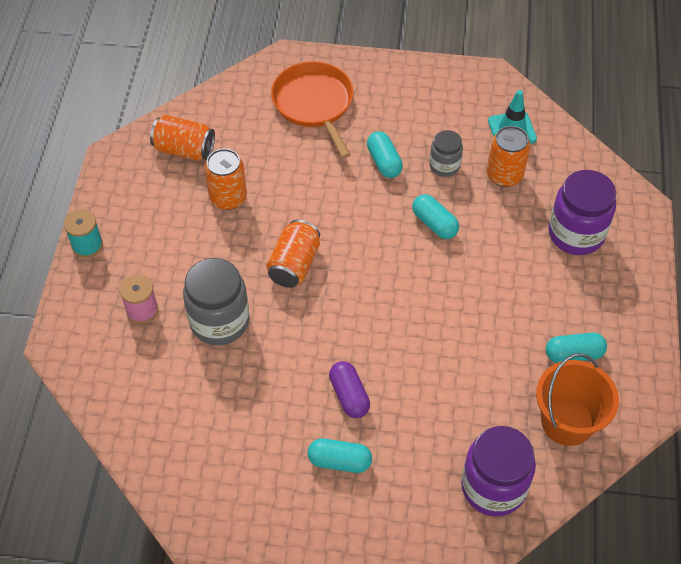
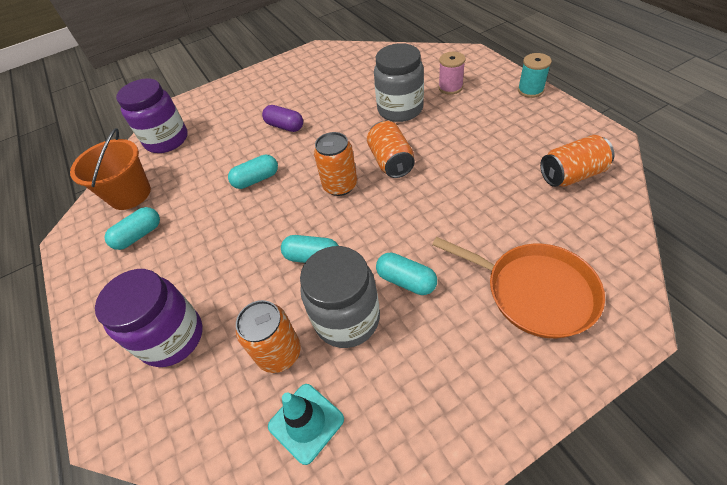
camera: 150 degrees right, 5 degrees down
orange can [204,148,247,210] -> orange can moved to [314,132,357,196]
turquoise capsule [308,438,372,473] -> turquoise capsule moved to [228,155,278,189]
grey jar [429,130,463,177] -> grey jar [300,246,380,348], size x1.77

